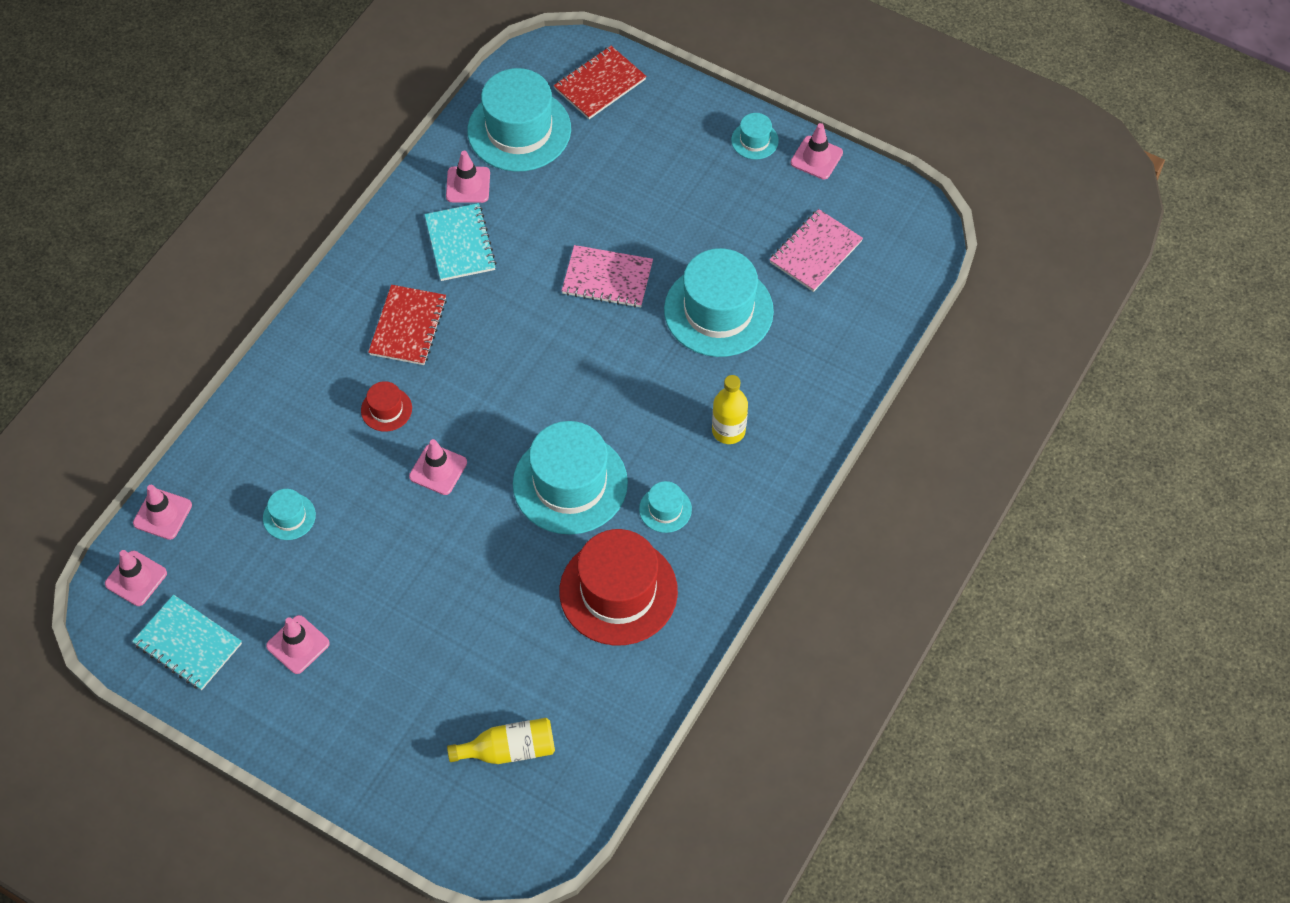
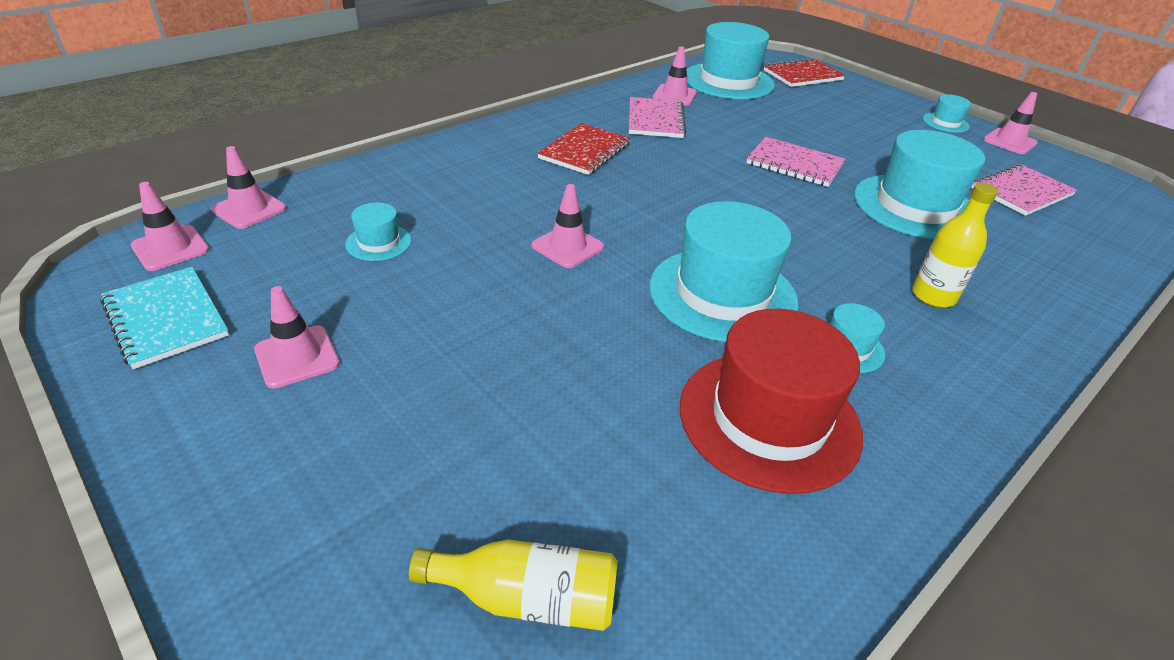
camera: 15 degrees right, 20 degrees down
red hat [361,381,412,432] -> none
turquoise notebook [424,203,496,281] -> pink notebook [629,97,686,138]

